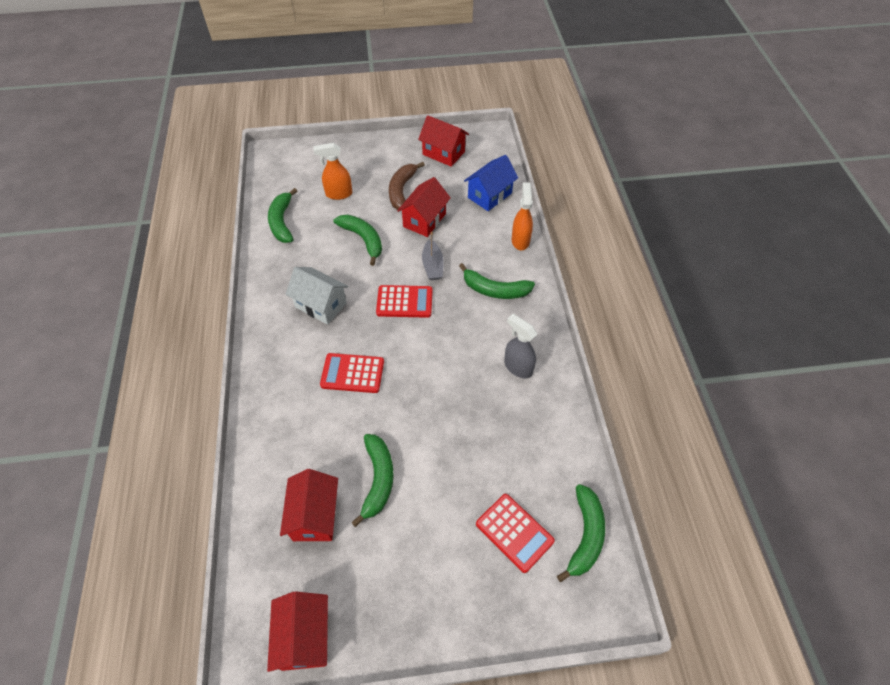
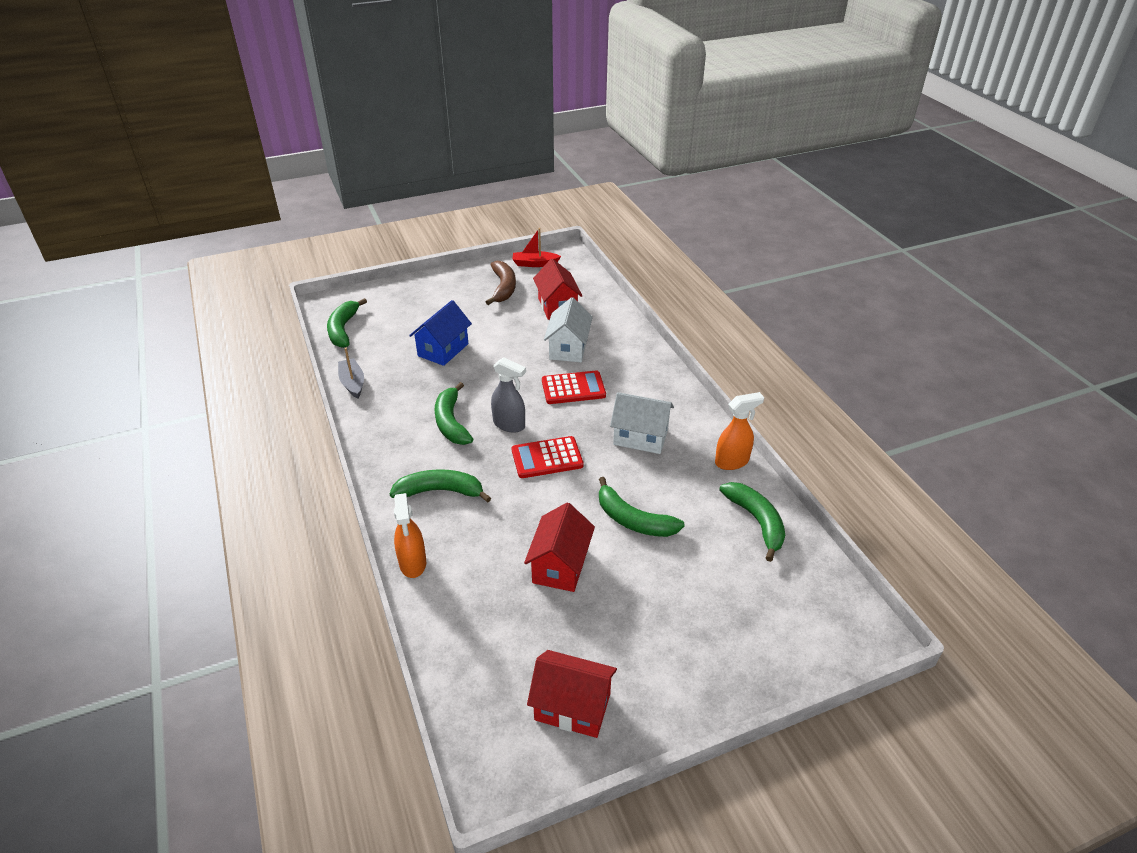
camera: 165 degrees right, 15 degrees down
red house [267,591,328,672] -> red boat [512,228,561,267]
orange spray bottle [314,143,352,200] -> orange spray bottle moved to [715,392,764,470]
green banana [351,434,394,527] -> green banana moved to [434,382,473,445]
brown banana [389,162,425,211] -> brown banana moved to [486,261,516,305]
grey boat [422,232,444,280] -> grey boat moved to [338,348,364,399]
blue house [464,155,518,211] -> blue house moved to [409,300,472,366]
red calculator [476,494,555,573] -> none
grey spray bottle [504,314,537,378] -> grey spray bottle moved to [491,357,526,433]
none -> white house [544,297,593,362]

